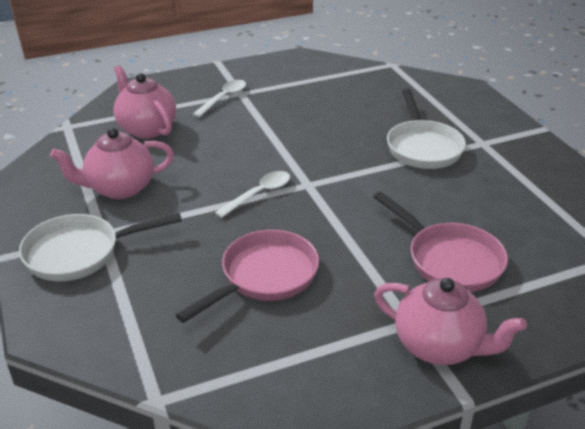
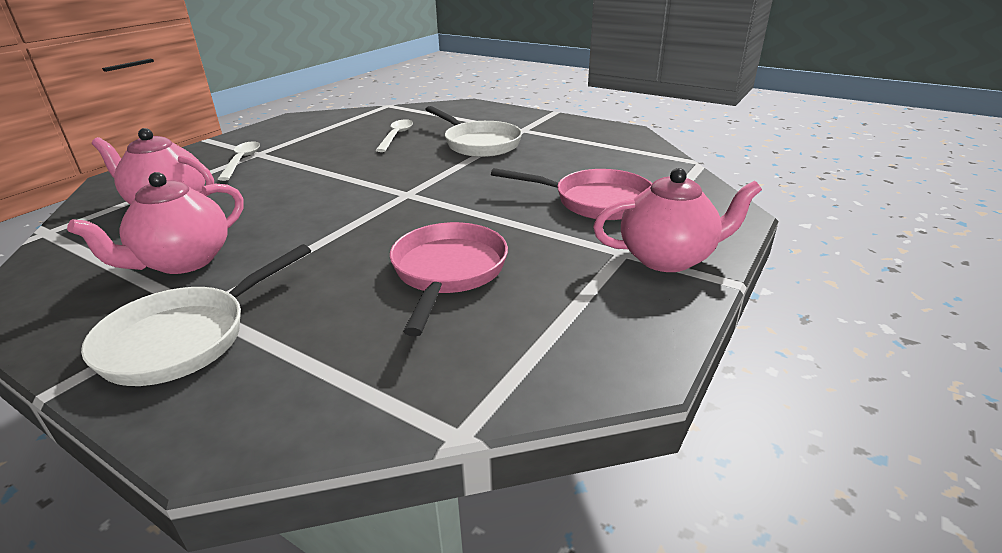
camera: 35 degrees left, 5 degrees down
white spoon [215,171,290,218] -> white spoon moved to [376,119,413,152]

